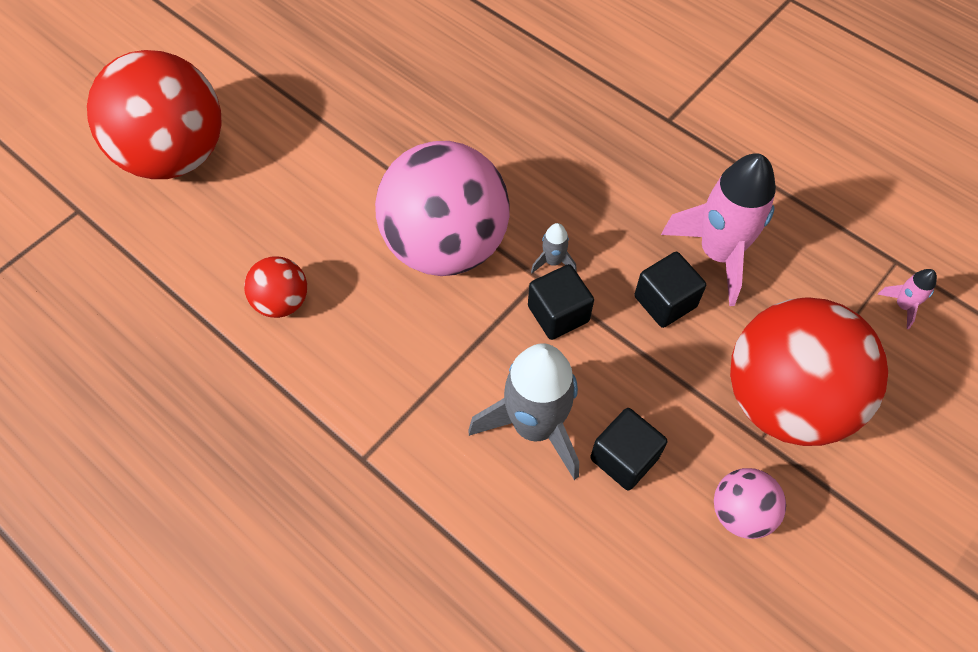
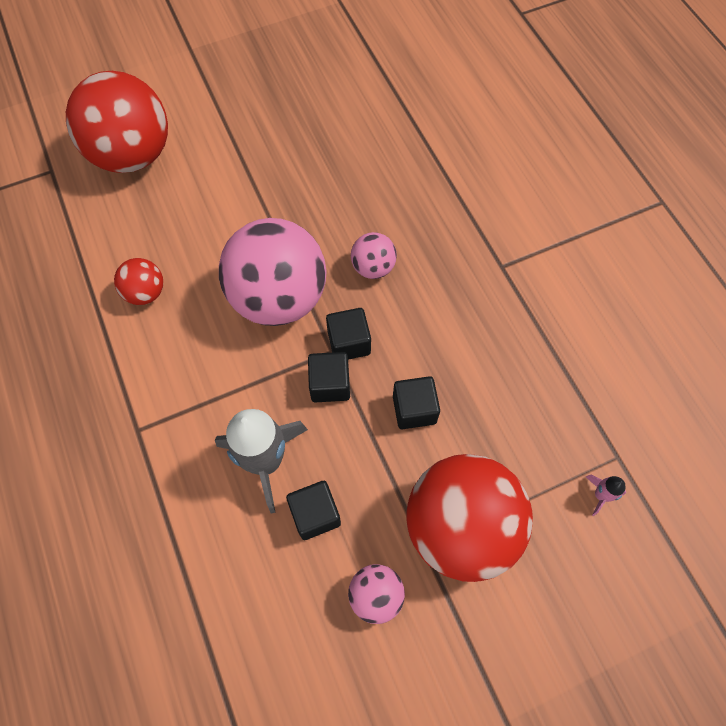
camera: 25 degrees right, 5 degrees up
grey rocket [531,223,577,273] -> black cube [326,308,371,360]
pink rocket [661,153,776,306] -> none
none -> pink ball [351,232,397,279]

